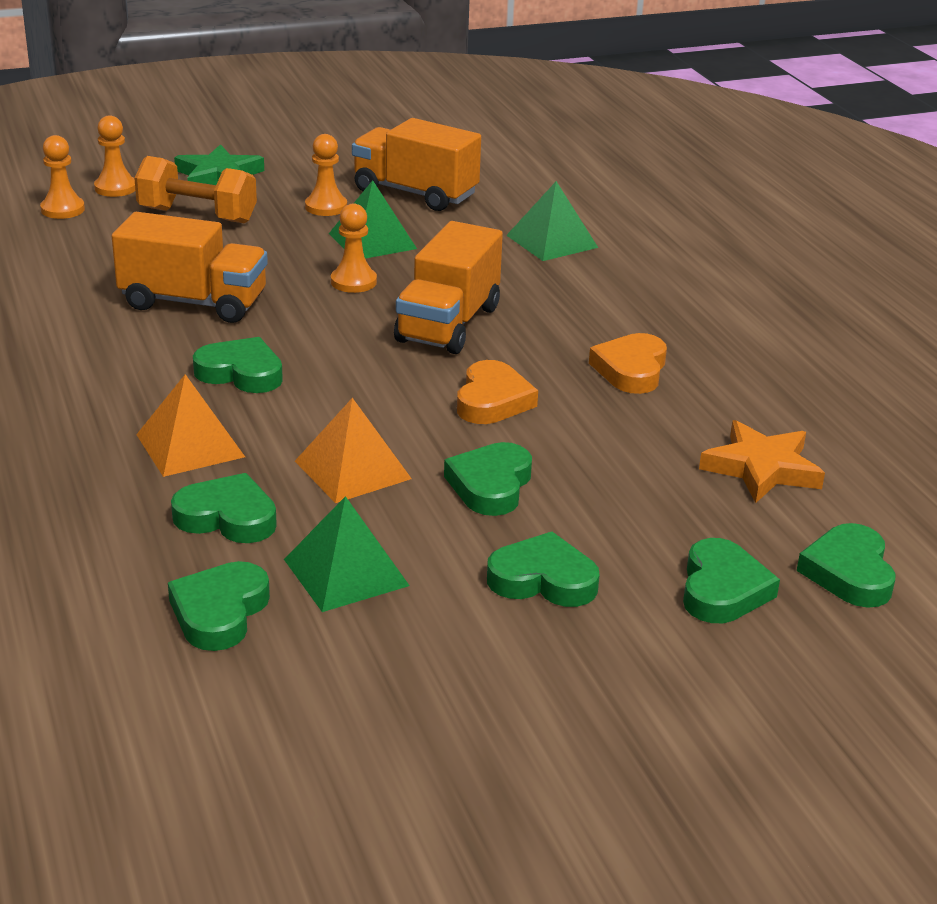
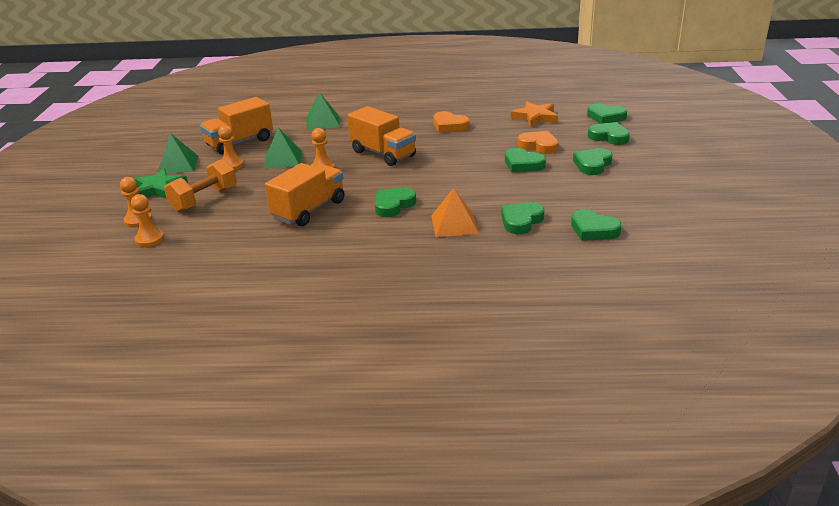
camera: 65 degrees left, 0 degrees up
green pyramid [284,496,410,612] -> green pyramid moved to [157,133,198,174]
orange pyramid [295,398,412,503] -> none
orange heart [457,360,538,424] -> orange heart moved to [518,131,559,154]

